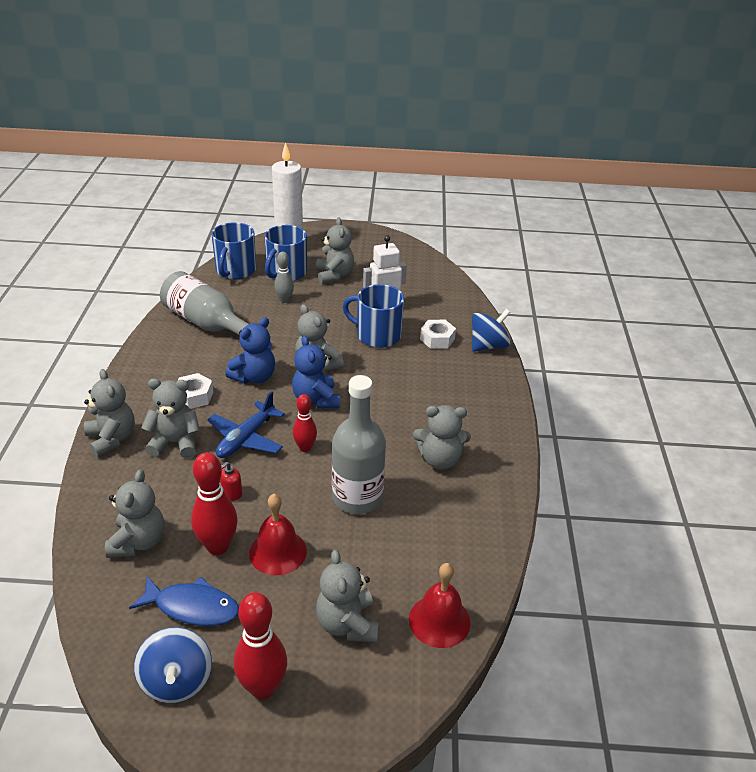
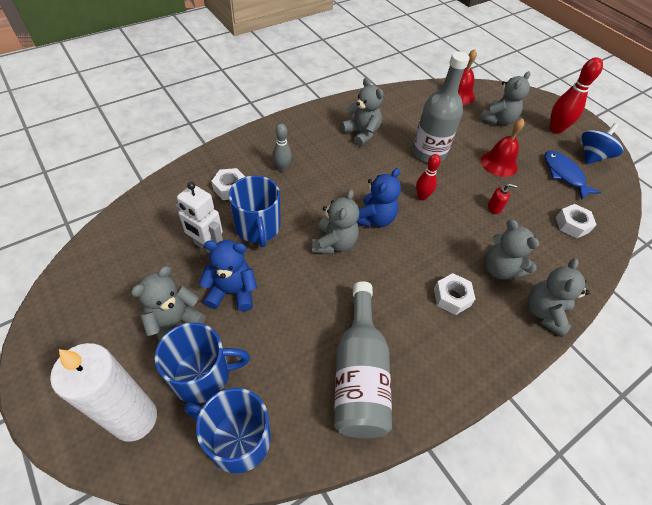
camera: 130 degrees left, 15 degrees up
grey teddy bear [105,469,164,558] -> white nut [556,204,597,238]
red bowling pin [191,452,238,555] -> none
blue plane [207,391,285,458] -> none
blue mug [211,222,256,279] -> blue mug turned 135 degrees counterclockwise [184,388,271,474]
blue teddy bear [225,317,275,384] -> blue teddy bear moved to [199,240,257,311]
grey bowling pin [274,252,294,303] -> grey bowling pin moved to [273,124,292,171]
blue spinning top [472,309,511,352] -> none

